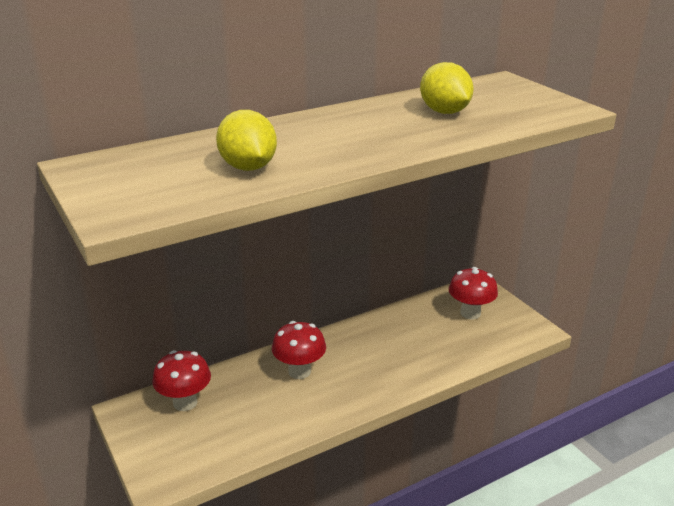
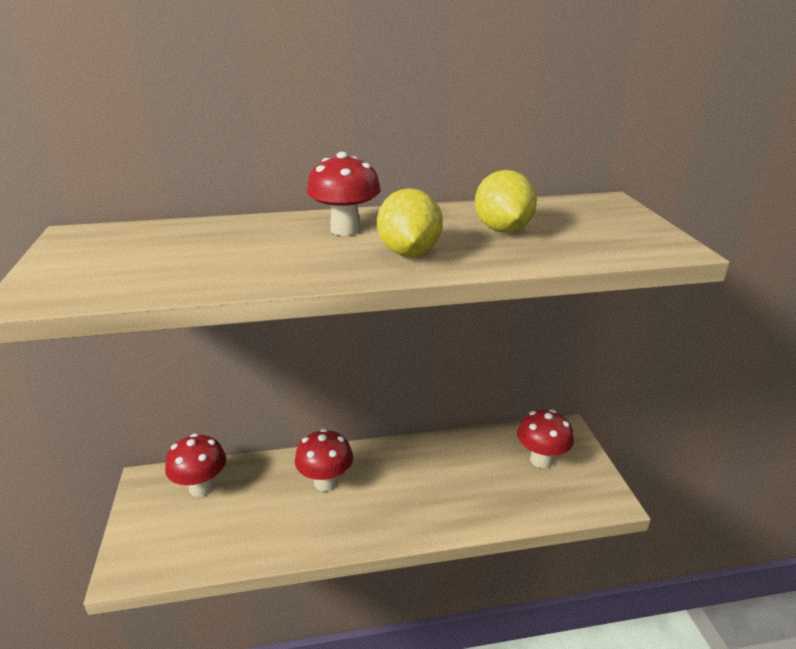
camera: 20 degrees right, 0 degrees up
yellow lemon [216,110,277,171] -> yellow lemon moved to [377,188,443,257]
none -> red mushroom [307,152,381,236]

